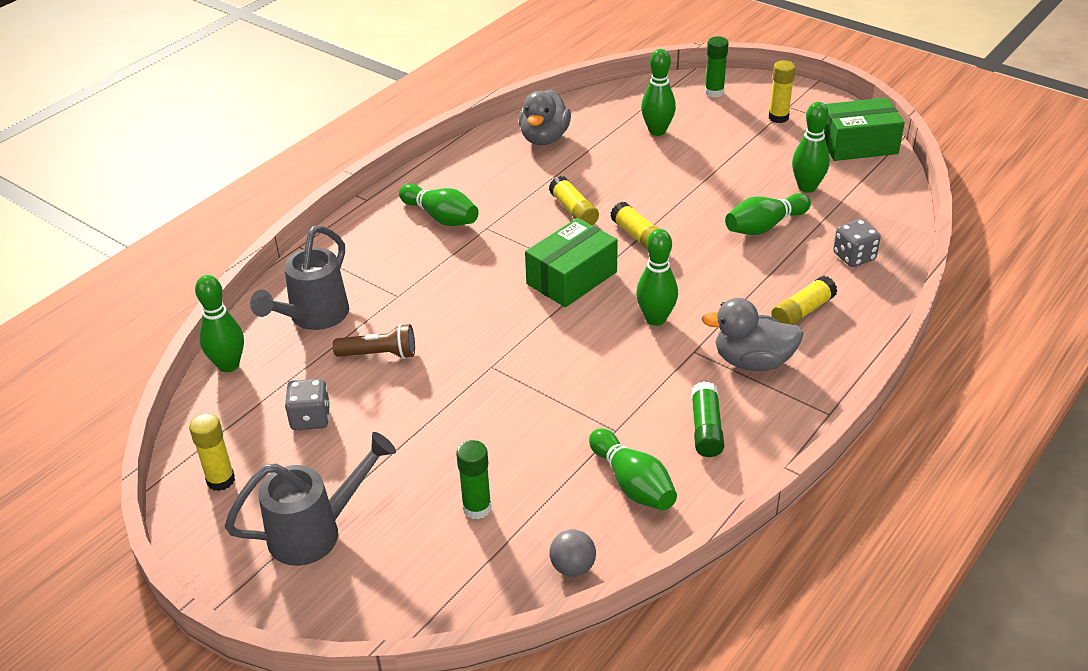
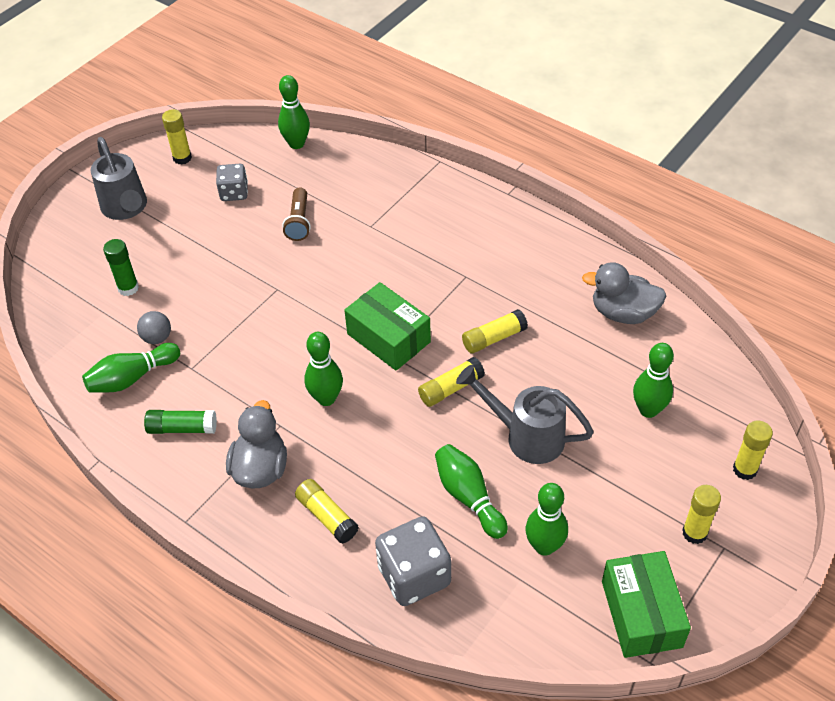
camera: 90 degrees right, 10 degrees up
grey watering can [250,226,349,330] -> grey watering can moved to [456,365,594,464]
green bowling pin [399,184,479,226] -> none
grey ball [549,529,596,577] -> grey ball moved to [137,311,171,344]
green glue stick [705,36,729,98] -> yellow glue stick [733,420,773,480]
grey dice [833,219,881,267] -> grey dice [375,516,451,606], size x1.63

